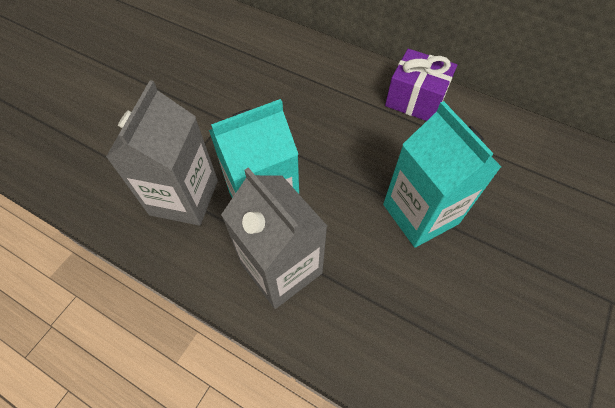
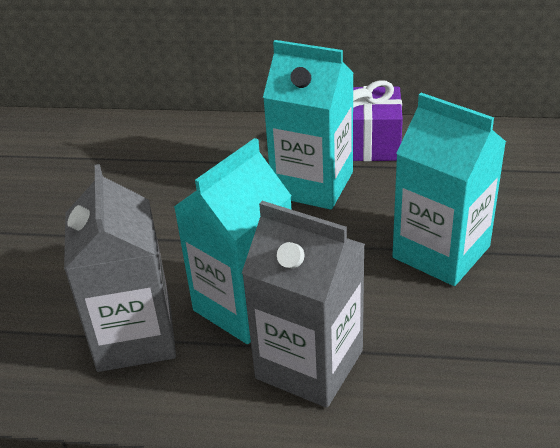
camera: 20 degrees left, 20 degrees down
none -> turquoise carton [263,40,354,210]

